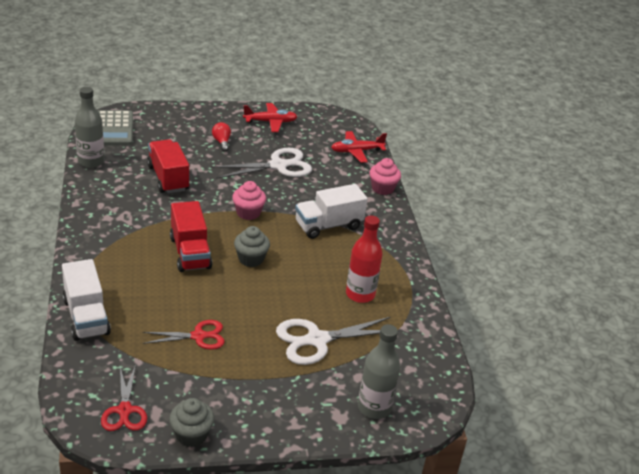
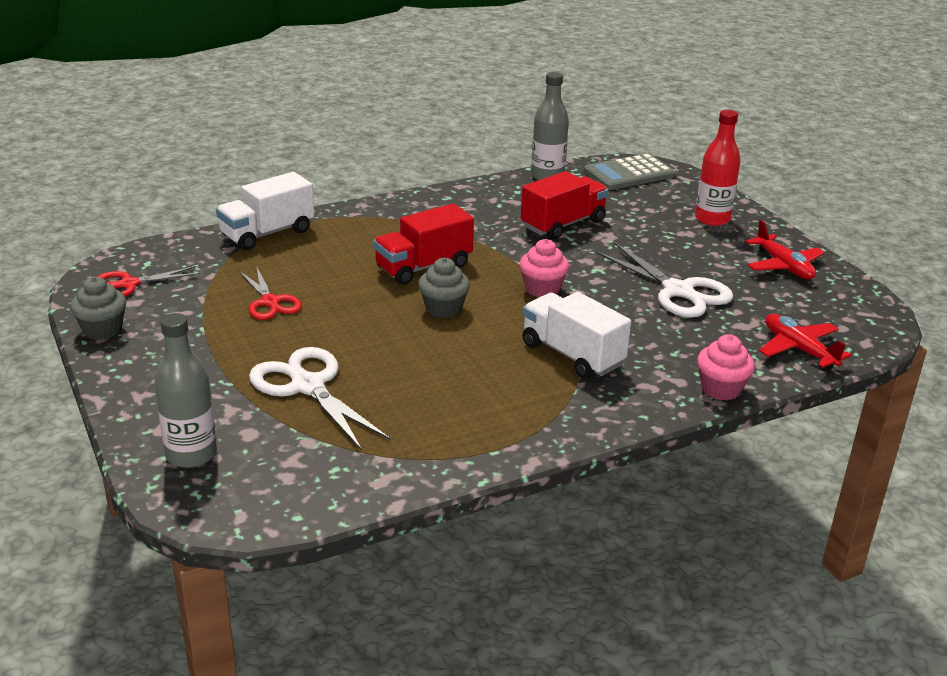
camera: 75 degrees right, 5 degrees down
red light bulb [212,122,231,151] -> none
red bottle [346,215,383,303] -> red bottle moved to [695,110,741,226]

